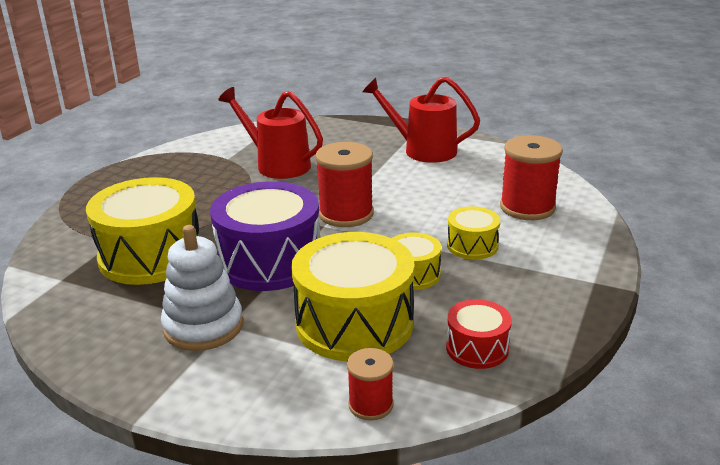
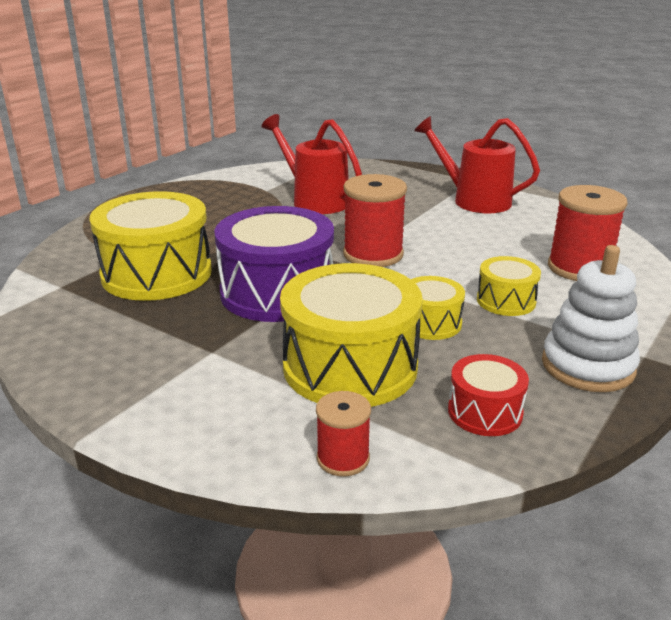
camera: 10 degrees right, 0 degrees up
white stacking toy [161,225,243,351] -> white stacking toy moved to [542,245,640,392]

